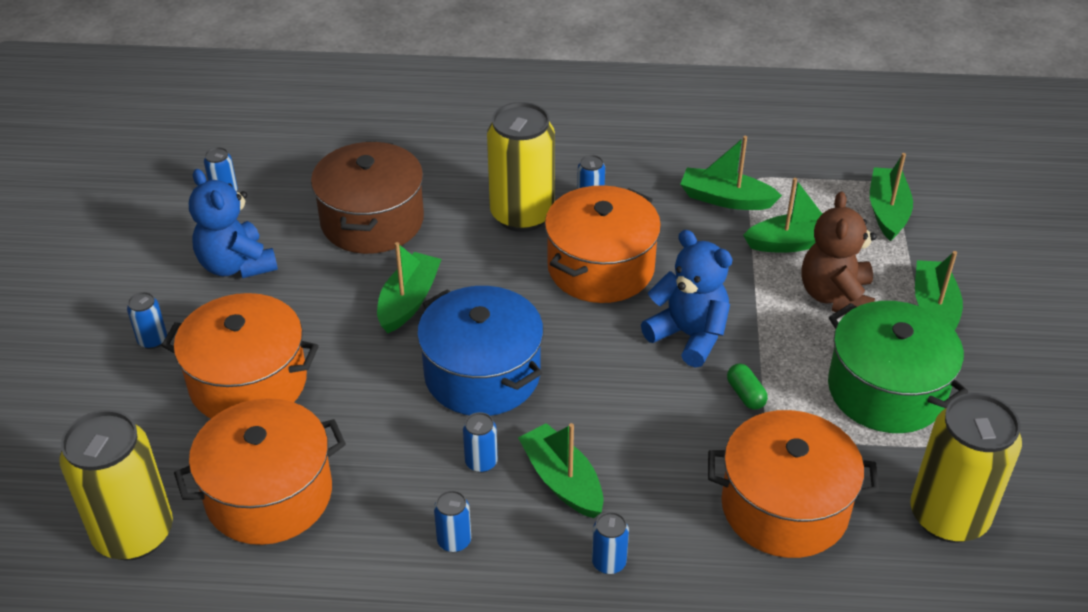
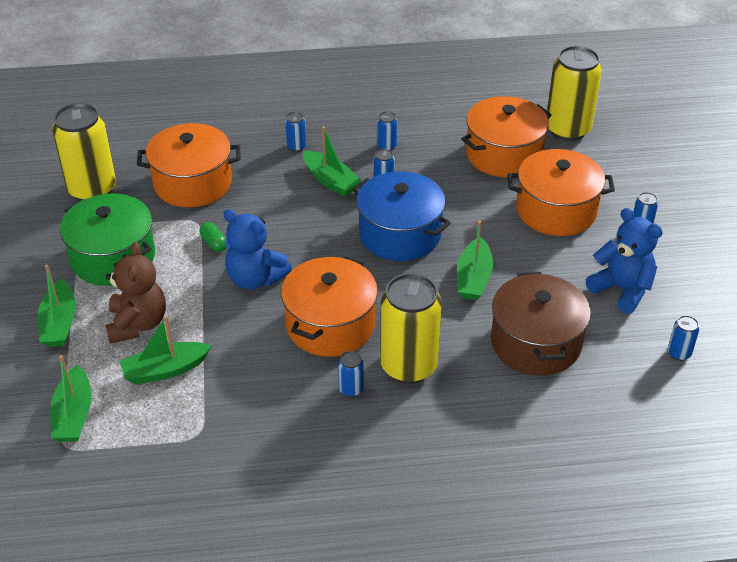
camera: 170 degrees right, 0 degrees up
green boat [680,136,782,210] -> none

